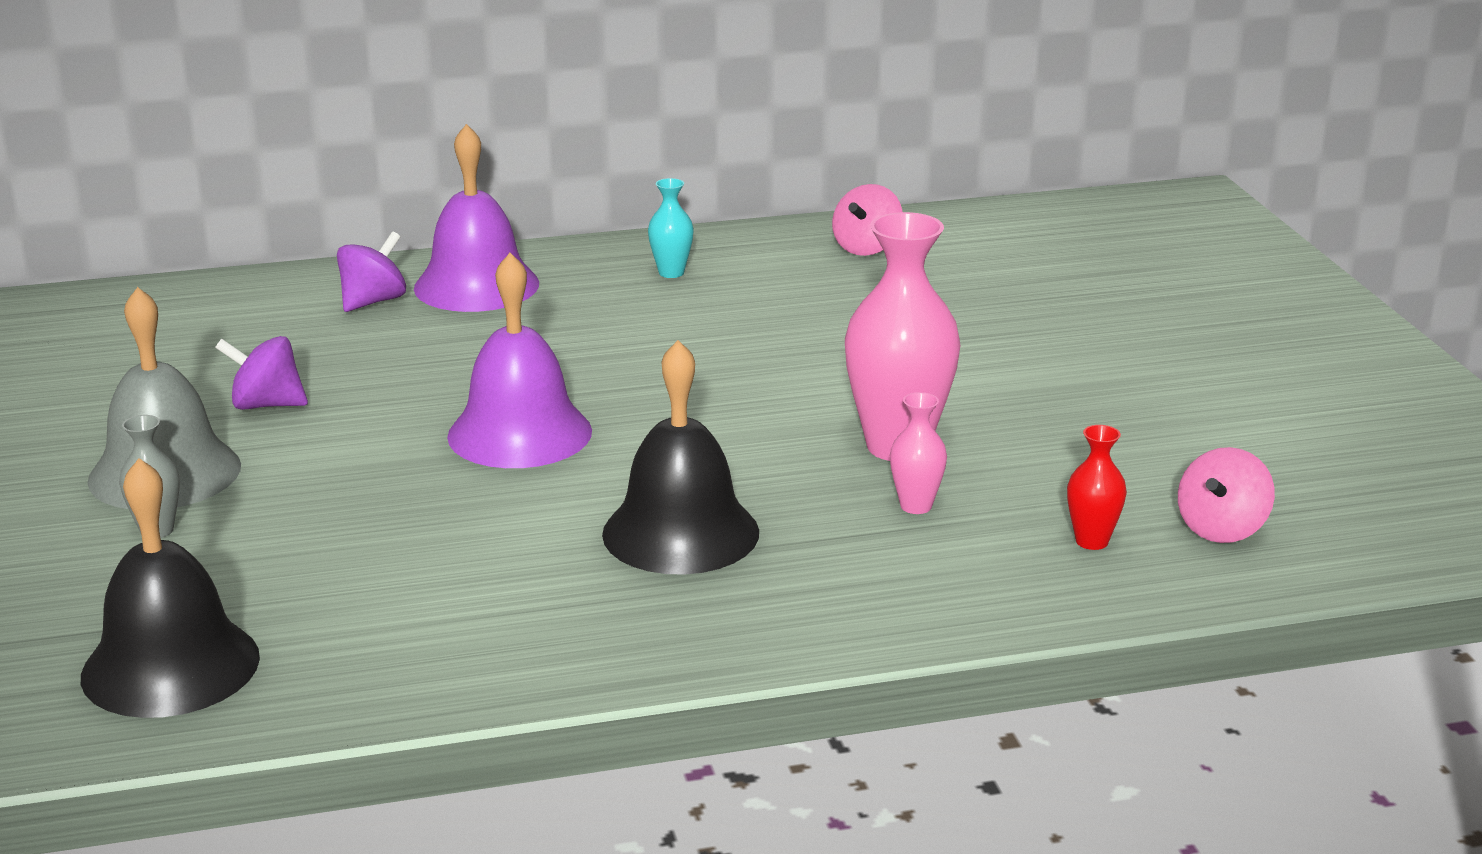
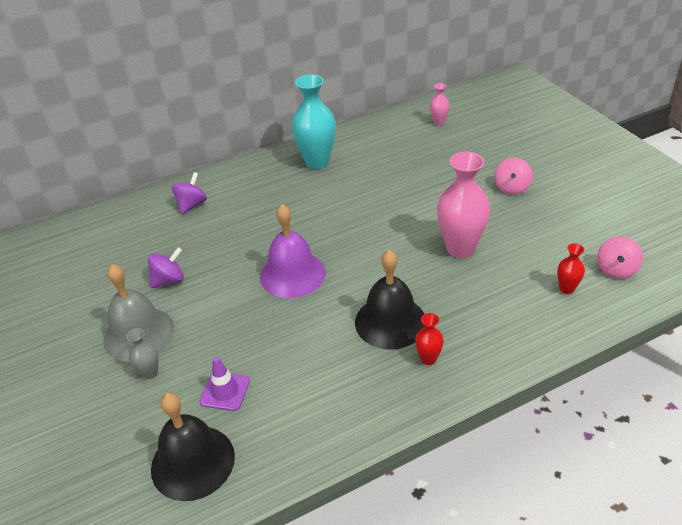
camera: 10 degrees left, 15 degrees up
purple spinning top [215,336,308,410] -> purple spinning top turned 150 degrees clockwise [148,247,184,288]
purple bell [414,124,539,312] -> none
turquoise vase [648,178,694,278] -> turquoise vase [292,74,336,169], size x2.10
pink spinning top [832,184,902,256] -> pink spinning top moved to [495,157,533,195]
pink vase [890,392,947,514] -> pink vase moved to [430,83,449,125]
none -> purple traffic cone [199,357,250,411]
none -> red vase [415,313,444,365]

